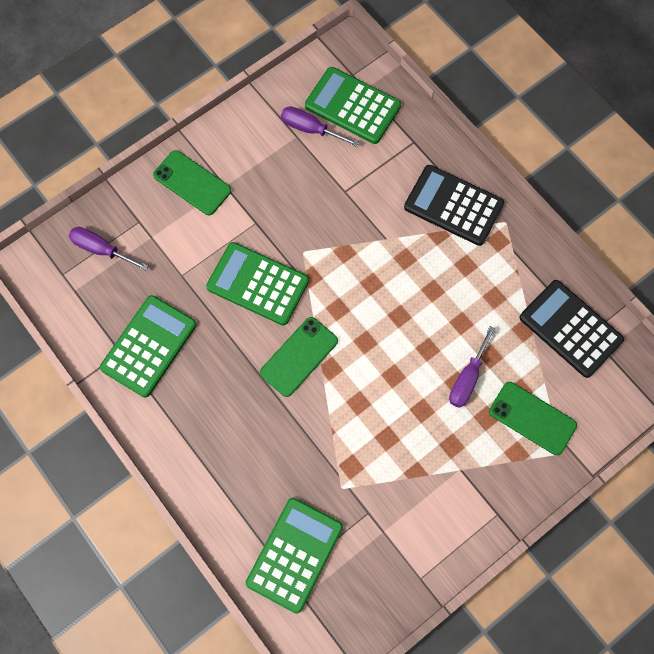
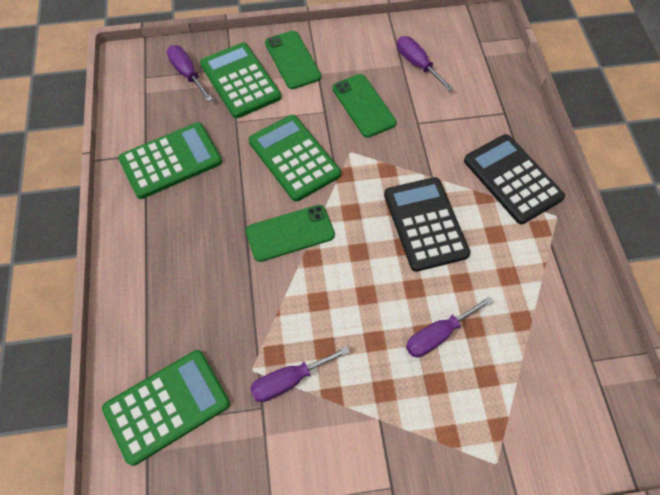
camera: 30 degrees right, 10 degrees down
green calculator [305,67,401,144] -> green calculator moved to [200,42,281,118]
green phone [489,382,577,455] -> green phone moved to [332,74,397,138]
black calculator [519,280,624,378] -> black calculator moved to [384,177,470,272]
none -> purple screwdriver [250,346,350,402]

